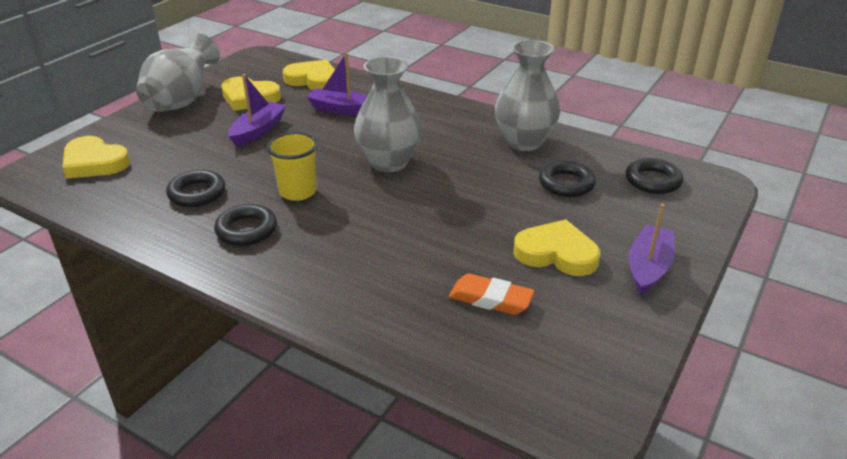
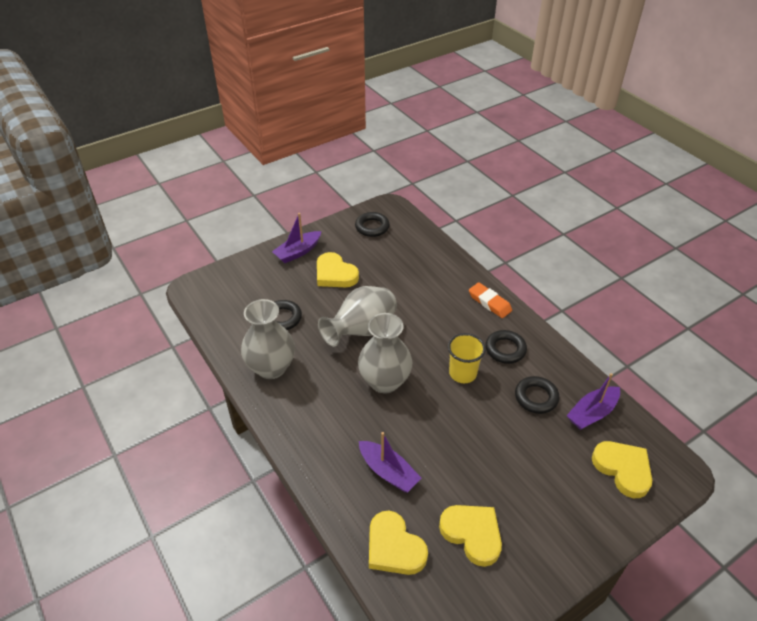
camera: 155 degrees left, 10 degrees up
grey vase [136,33,220,112] -> grey vase moved to [318,286,397,347]
purple boat [228,74,286,146] -> purple boat moved to [566,373,620,430]
orange eraser [449,273,535,315] -> orange eraser moved to [469,282,512,318]
black ring [626,158,683,194] -> black ring moved to [355,212,390,237]

